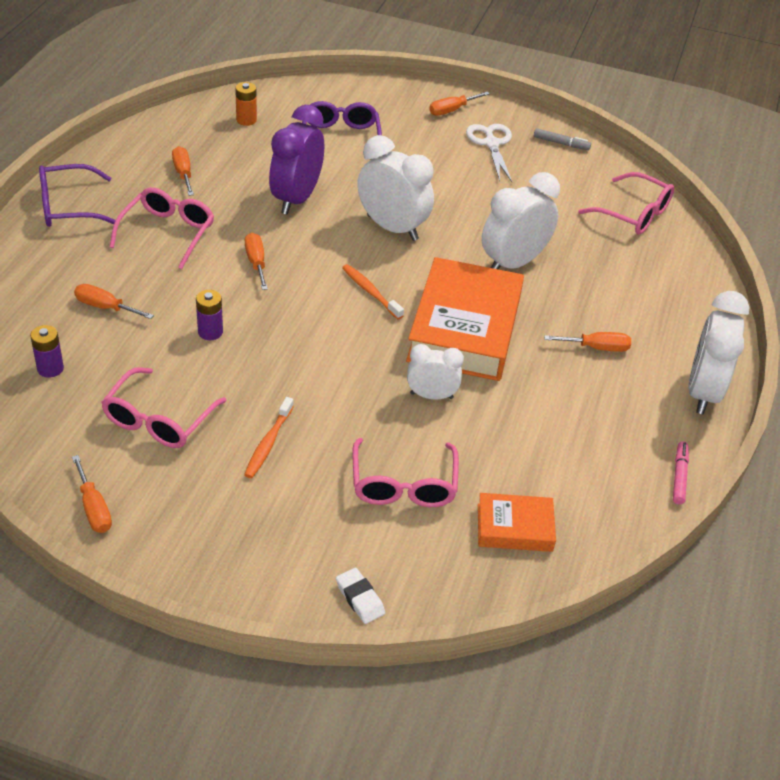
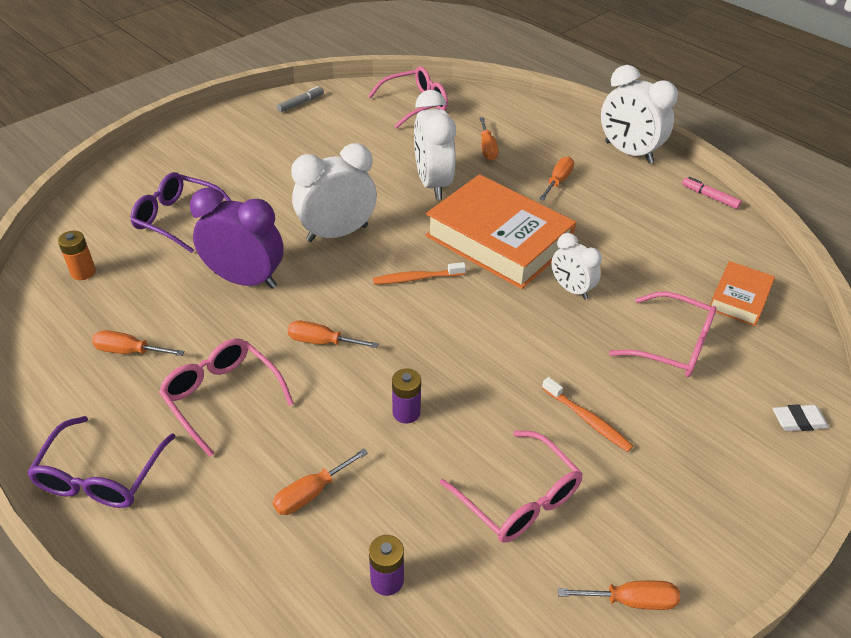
camera: 60 degrees left, 0 degrees up
purple clock [269,105,324,215] -> purple clock turned 150 degrees clockwise [190,187,284,289]
white clock [407,344,464,400] -> white clock turned 75 degrees counterclockwise [551,233,602,300]
orange screwdriver [429,92,490,116] -> orange screwdriver moved to [480,117,498,161]
white scissors [466,124,512,182] -> none

